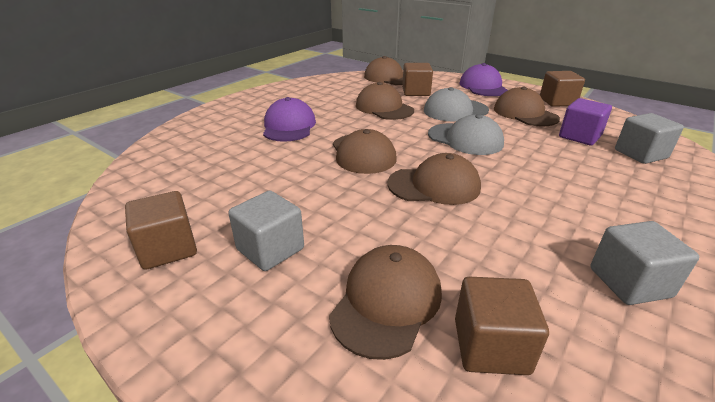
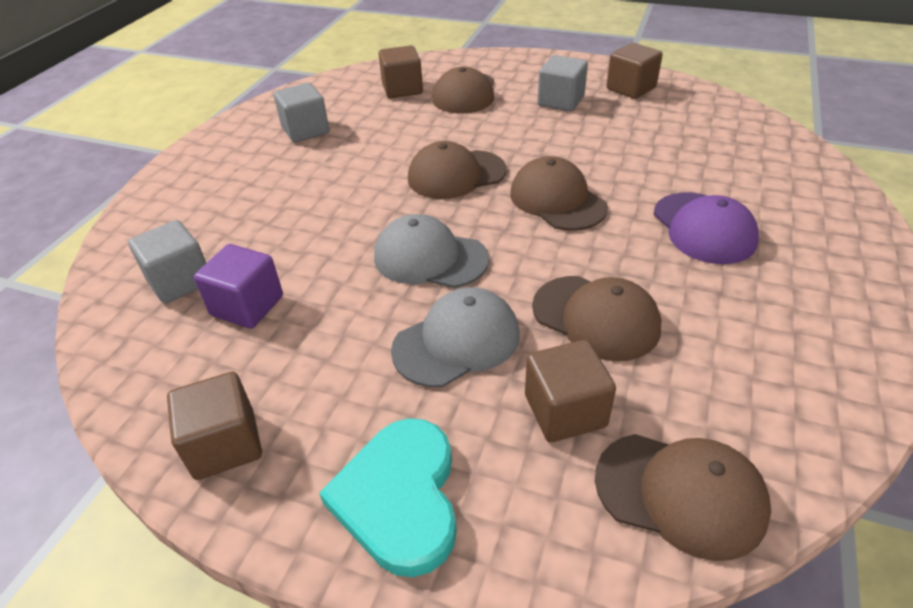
camera: 165 degrees right, 10 degrees up
purple cap [459,63,508,96] -> turquoise heart [319,418,457,577]
brown cap [494,87,560,127] -> none

